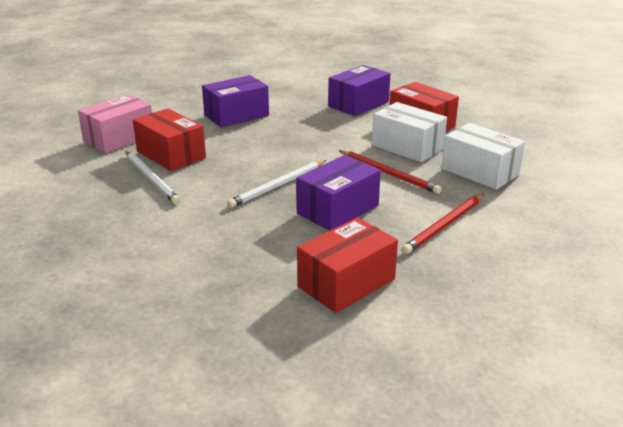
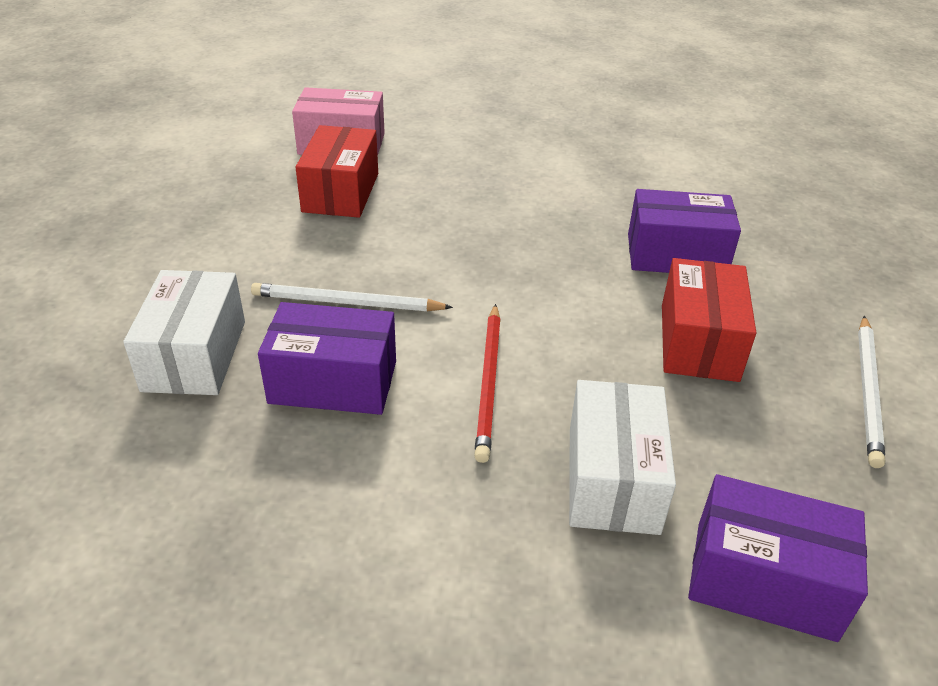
camera: 50 degrees right, 10 degrees up
white pencil [125,151,180,204] -> white pencil moved to [858,316,885,468]
purple box [202,75,269,128] -> purple box moved to [688,474,868,642]
red box [297,217,398,313] -> none
white box [372,102,447,163] -> white box moved to [123,270,245,395]
red pencil [402,194,484,254] -> none

